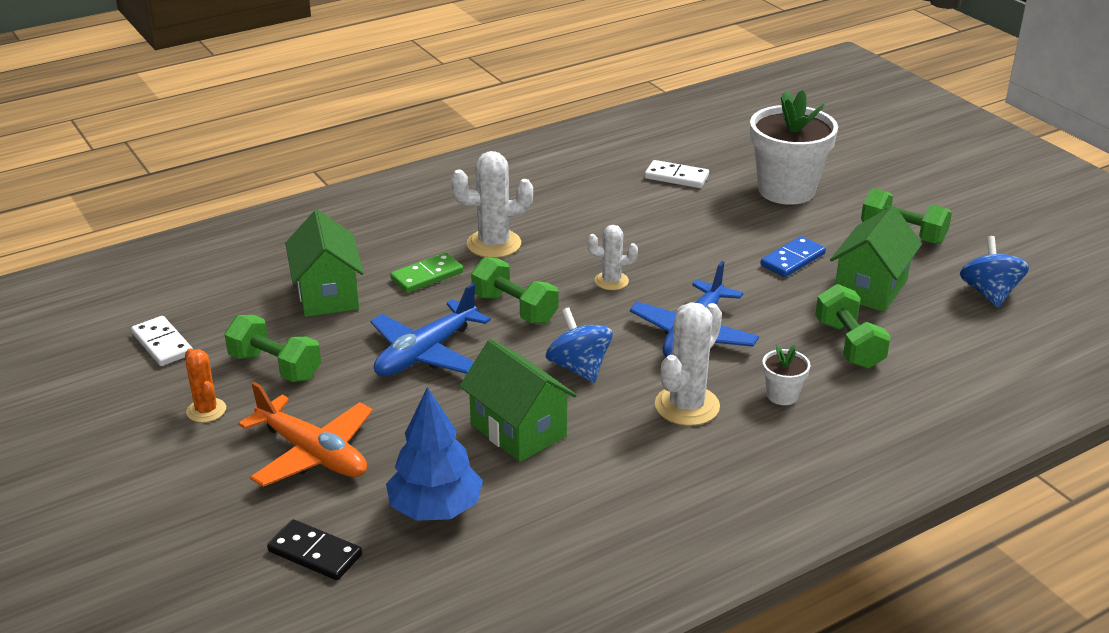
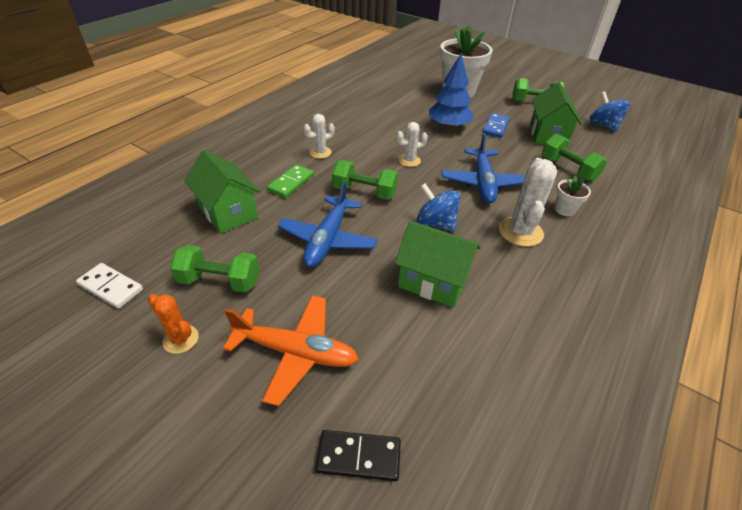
camera: 25 degrees left, 10 degrees up
blue tree [386,387,483,521] -> blue tree moved to [429,54,474,129]
white cactus [451,151,533,258] -> white cactus [303,114,335,159], size x0.60
white domino [645,160,709,188] -> none

